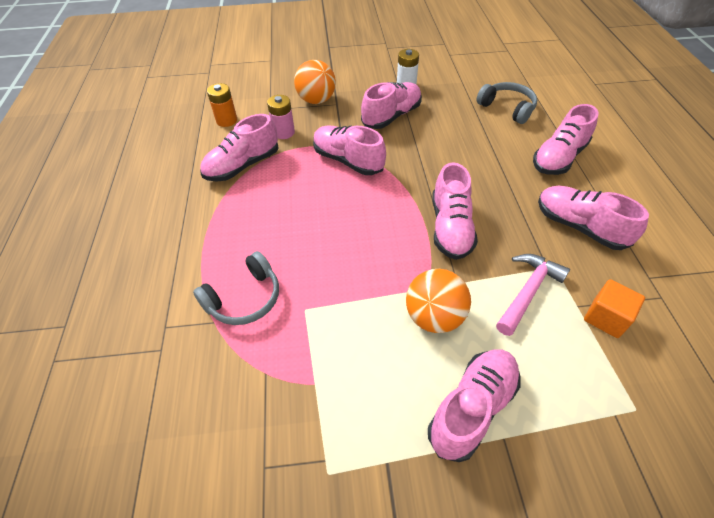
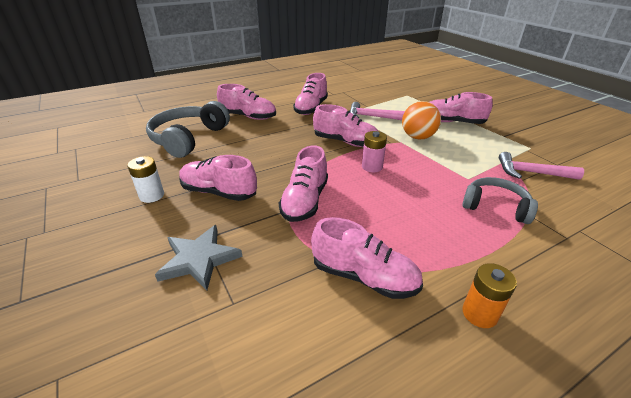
camera: 115 degrees left, 15 degrees down
orange battery [207,83,237,127] -> orange battery moved to [462,263,517,328]
pink battery [267,95,295,139] -> pink battery moved to [362,131,387,172]
orange ball [294,60,336,104] -> grey star [155,225,243,291]
pink shoe [432,162,478,260] -> pink shoe turned 45 degrees clockwise [313,104,378,147]
grey headphones [476,82,537,124] -> grey headphones [146,101,230,158], size x1.57
orange cube [584,279,645,338] -> none
none -> pink hammer [499,152,584,180]

